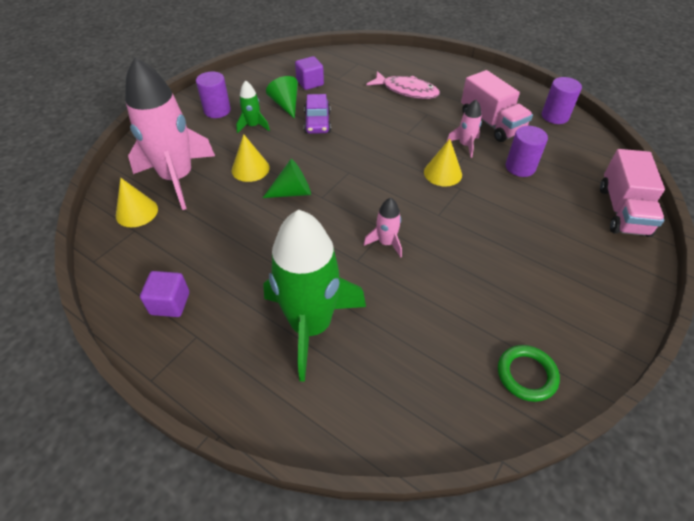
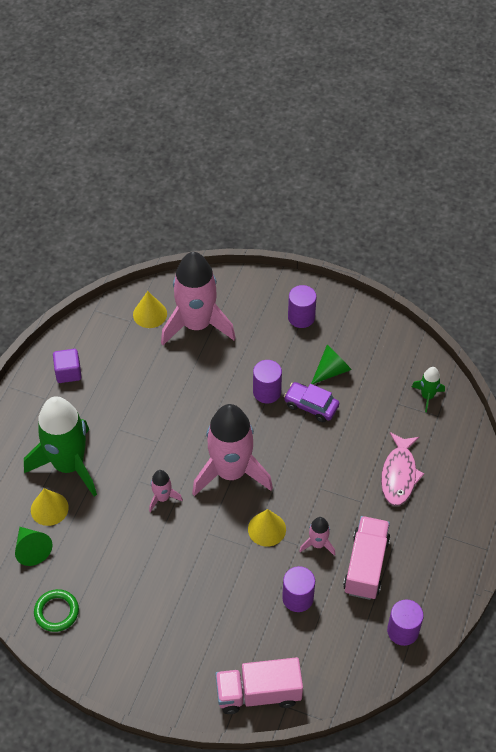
camera: 75 degrees right, 5 degrees up
yellow cone [232,134,270,182] -> yellow cone moved to [31,488,69,526]
green rocket [236,80,270,133] -> green rocket moved to [412,367,445,412]
green cone [263,159,311,198] -> green cone moved to [15,527,53,566]
purple cube [295,56,324,90] -> none
purple car [304,94,331,134] -> purple car turned 45 degrees clockwise [284,382,339,422]
pink truck [461,70,533,142] -> pink truck turned 150 degrees clockwise [343,516,390,600]
none -> pink rocket [192,404,273,496]
none -> purple cylinder [253,360,282,403]

